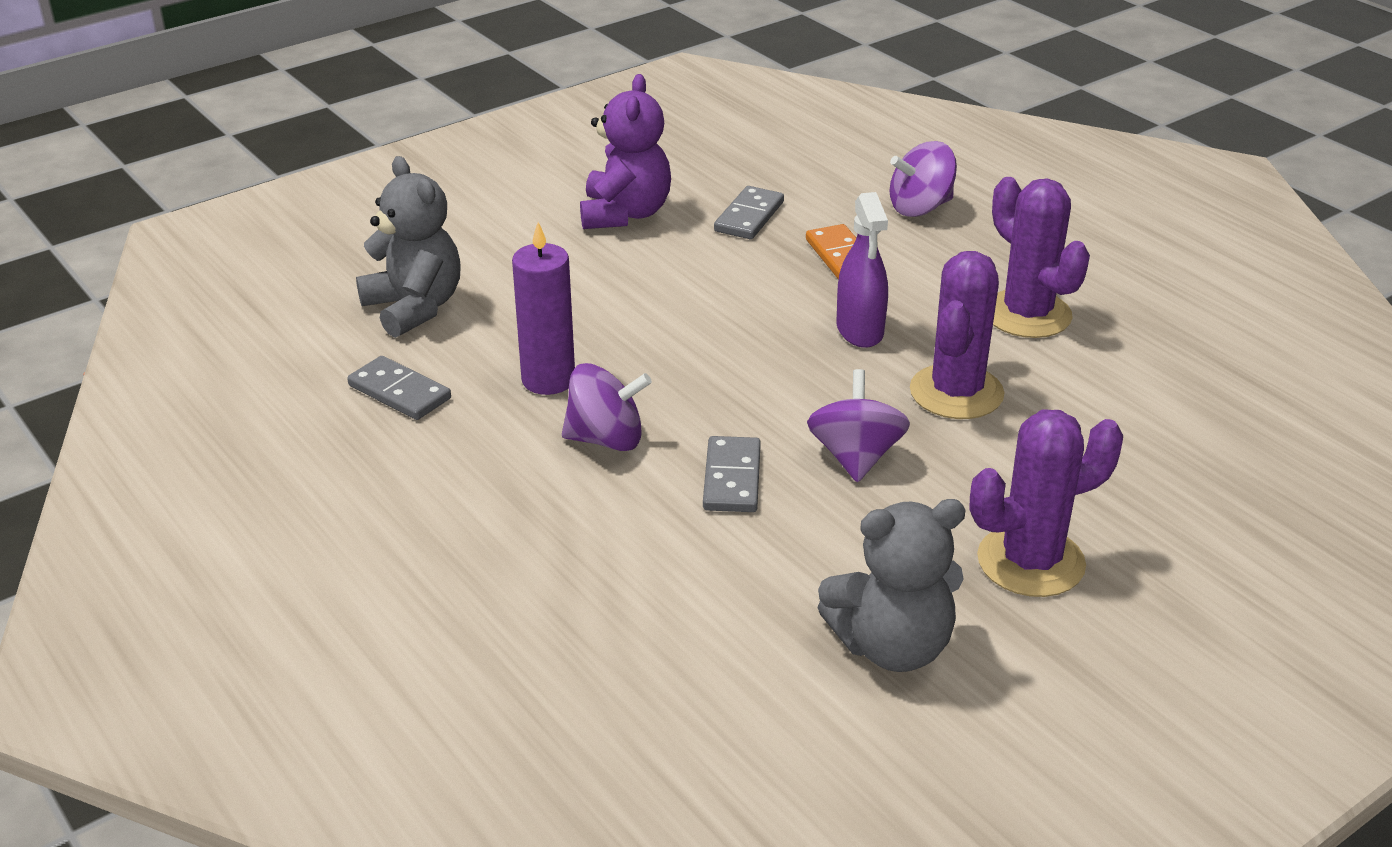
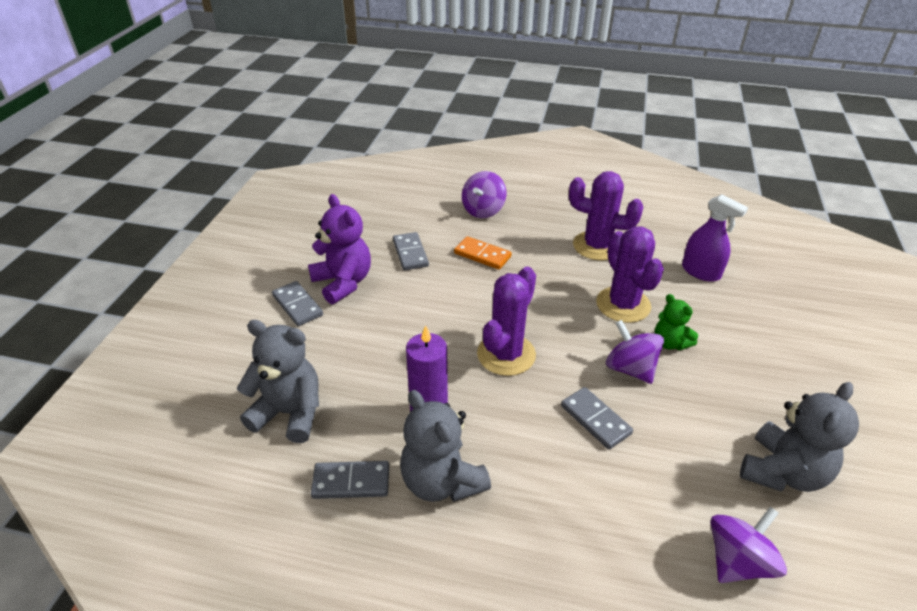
camera: 40 degrees left, 5 degrees up
purple spinning top [562,363,652,451] -> purple spinning top moved to [711,507,787,583]
purple spray bottle [837,192,888,348] -> purple spray bottle moved to [682,195,748,282]
purple cactus [970,409,1123,597] -> purple cactus moved to [477,267,536,376]
none -> grey domino [272,281,323,326]
none -> grey teddy bear [400,390,491,502]
none -> green teddy bear [655,294,698,350]

